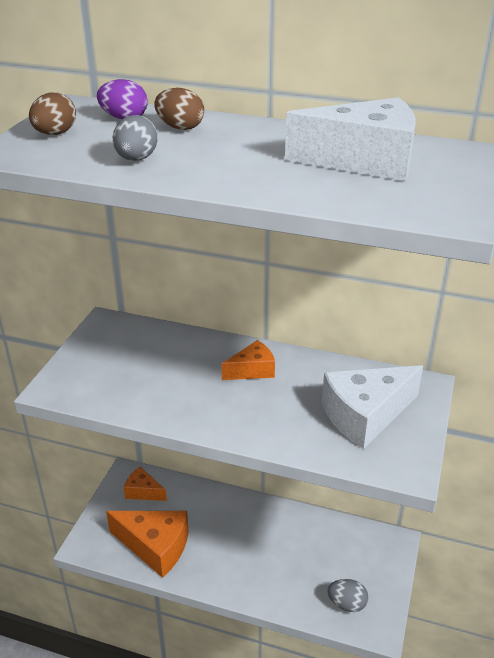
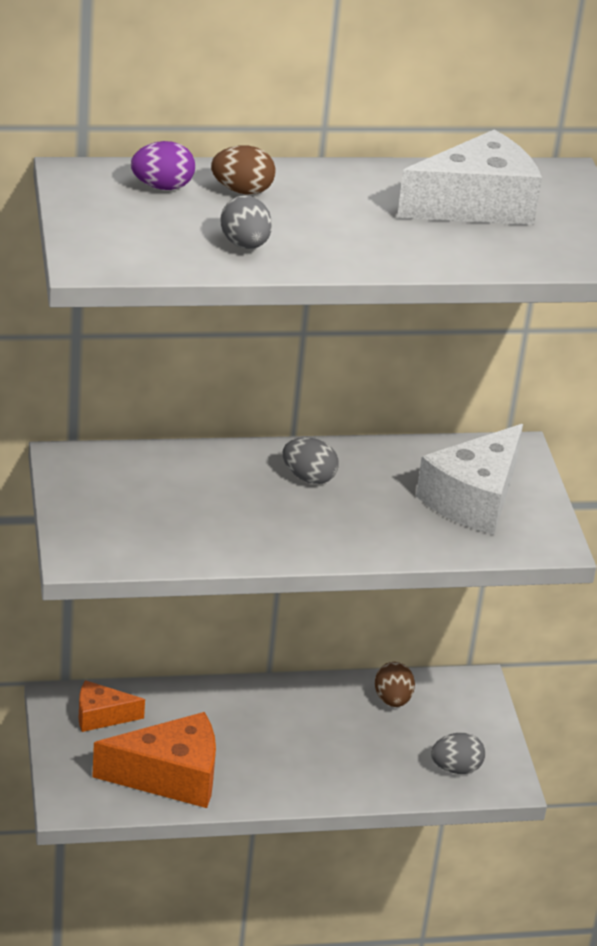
camera: 30 degrees left, 0 degrees up
brown egg [29,92,76,135] -> brown egg moved to [375,662,415,707]
orange cheese [221,340,275,380] -> grey egg [283,437,339,484]

